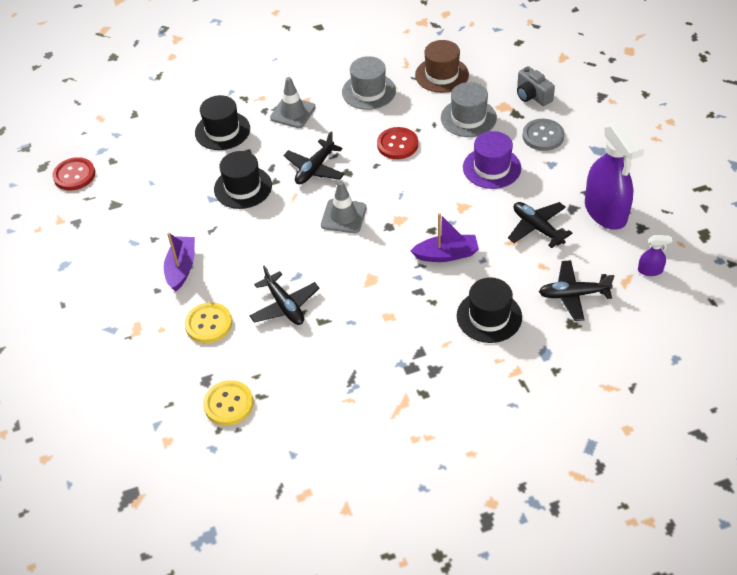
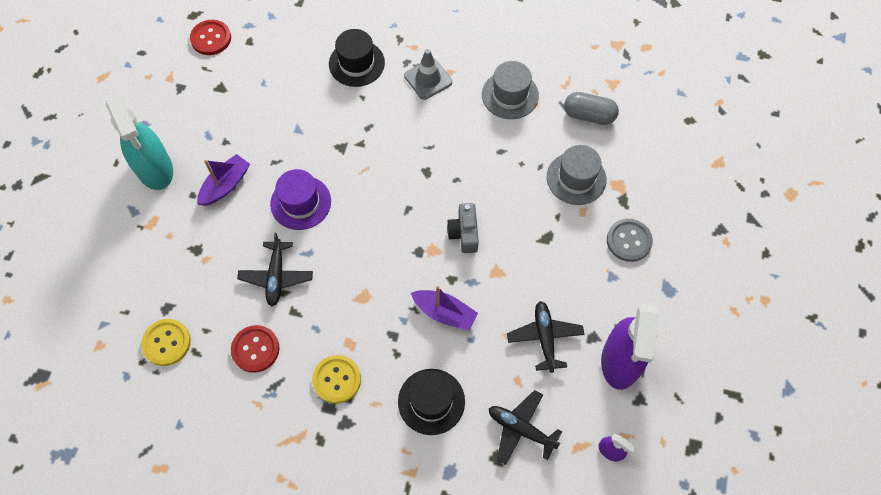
camera: 30 degrees right, 15 degrees up
yellow button [185,302,232,343] -> yellow button moved to [312,355,361,404]
black hat [214,151,272,209] -> none
black plane [284,131,345,184] -> none
grey traffic cone [321,181,367,233] -> none
red button [377,127,418,159] -> red button moved to [231,325,280,373]
brown hat [415,40,469,93] -> grey capsule [564,92,619,125]
purple hat [463,131,521,189] -> purple hat moved to [270,169,331,230]
grey camera [517,66,555,106] -> grey camera moved to [447,203,479,253]
none -> turquoise spray bottle [106,95,173,190]

